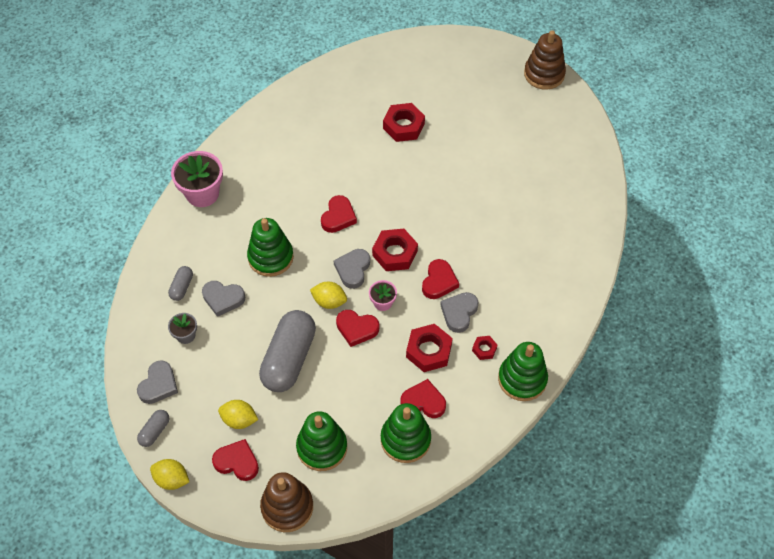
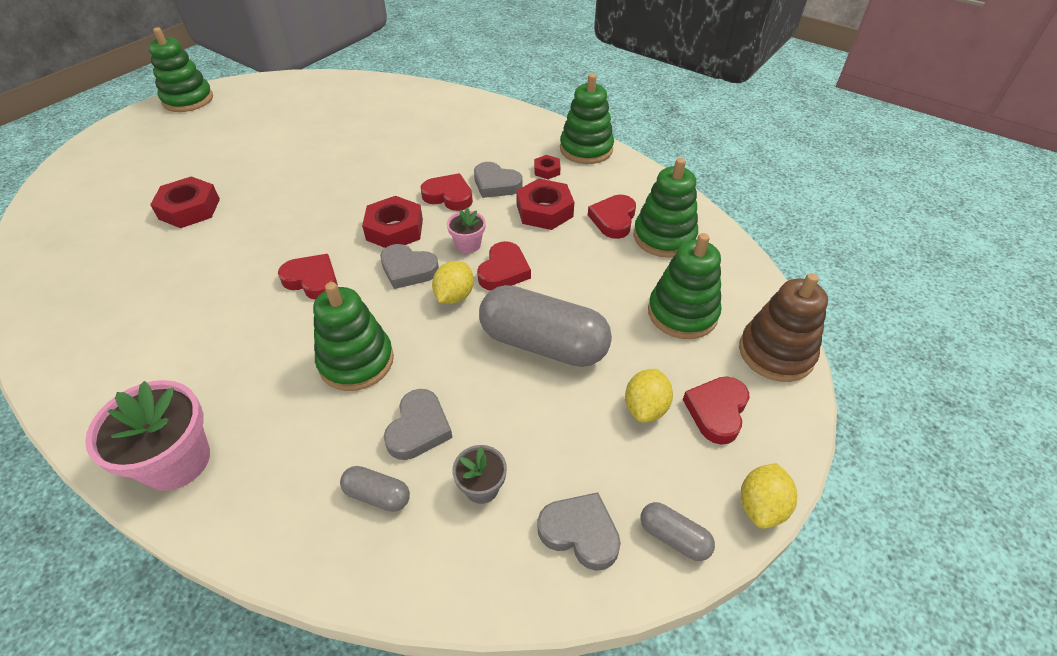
camera: 85 degrees left, 10 degrees down
brown stacking toy [524,30,566,90] -> green stacking toy [148,27,213,112]

